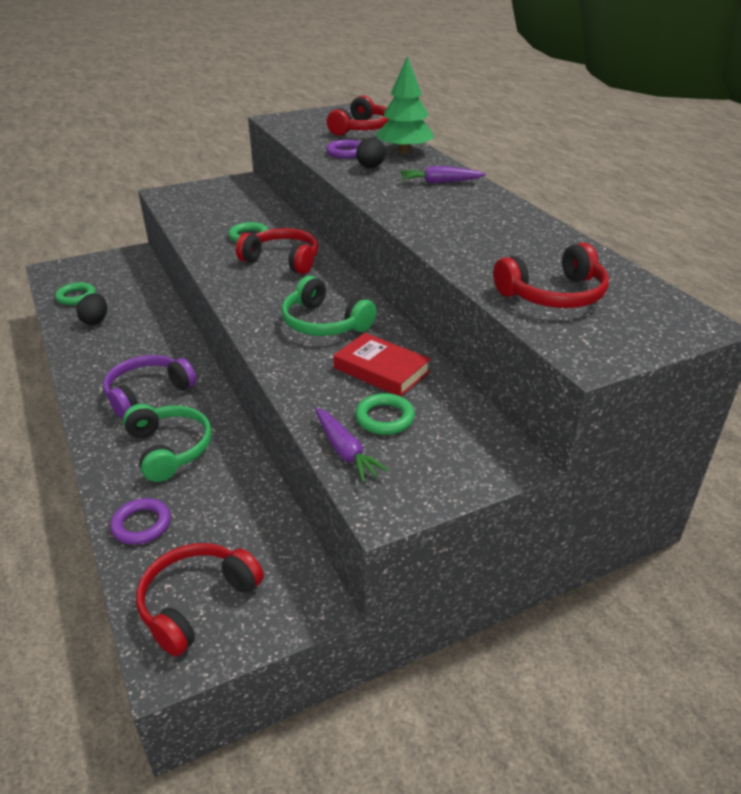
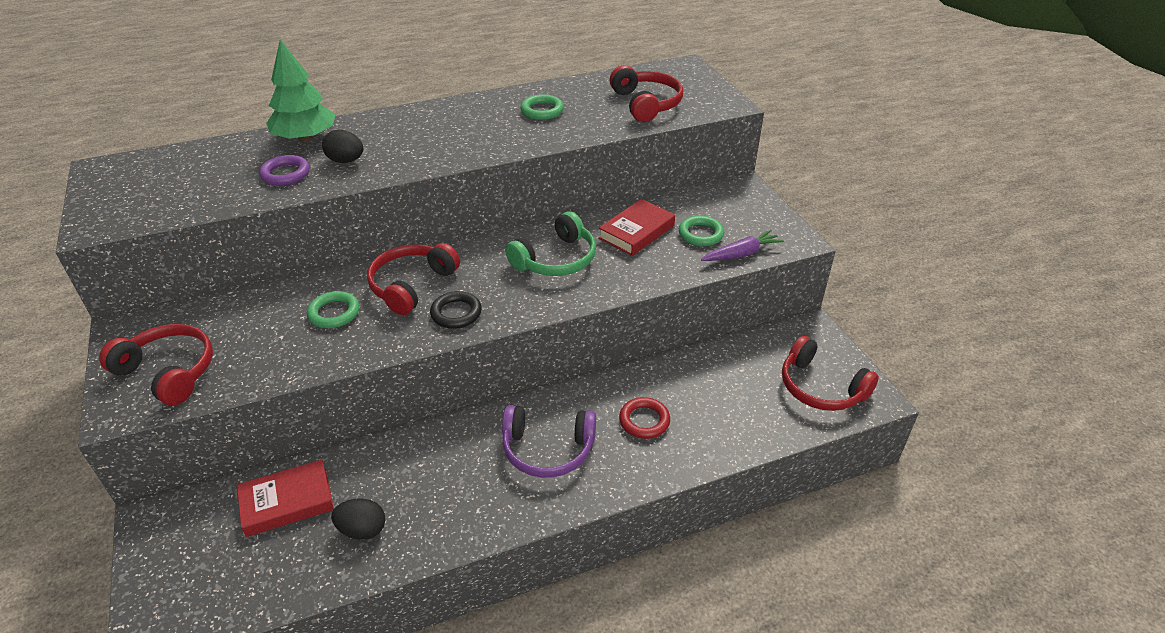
camera: 85 degrees left, 5 degrees up
green ring [55,282,96,305] -> green ring moved to [520,94,564,120]
purple headphones [103,355,196,419] -> purple headphones turned 45 degrees counterclockwise [502,405,596,478]
purple ring [110,498,171,545] -> none
green headphones [123,404,212,482] -> red ring [619,397,670,439]
red headphones [327,96,389,136] -> red headphones moved to [99,324,213,405]
purple carrot [400,166,486,183] -> none
none -> red book [237,460,334,537]
none -> black ring [430,291,482,329]

